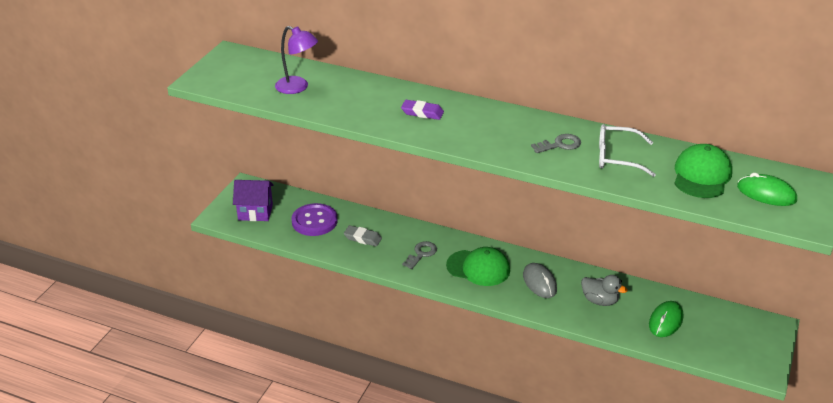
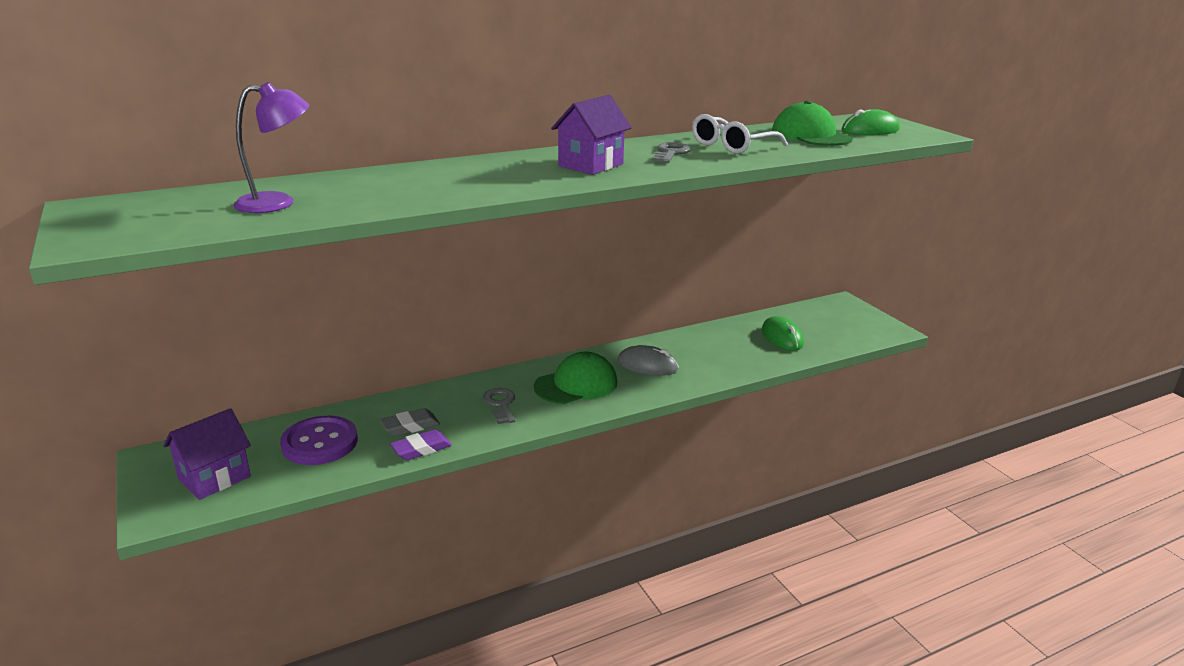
camera: 50 degrees left, 10 degrees down
purple eraser [401,100,444,120] -> purple eraser moved to [390,429,452,460]
grey duck [581,275,628,306] -> none
none -> purple house [551,95,632,175]

